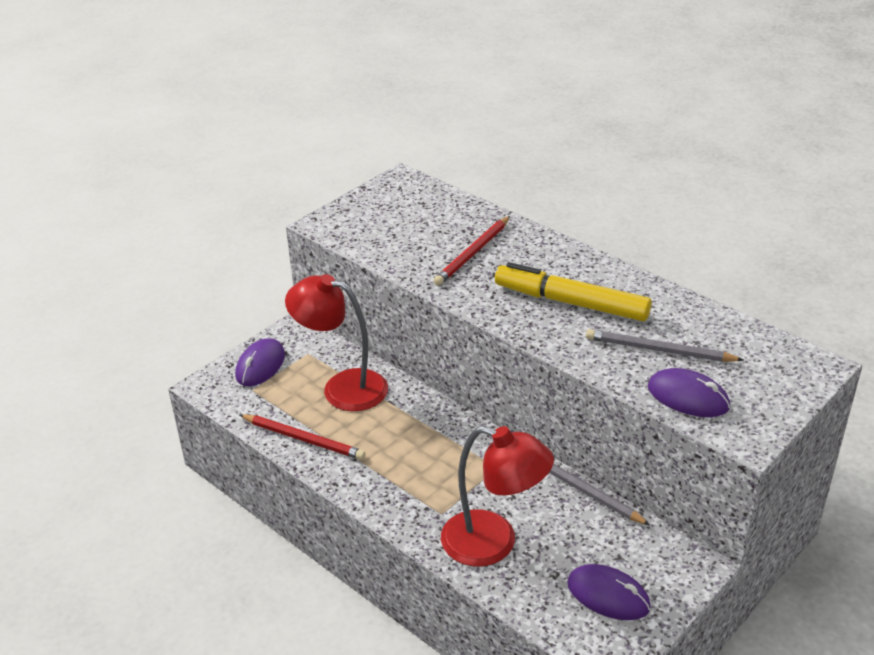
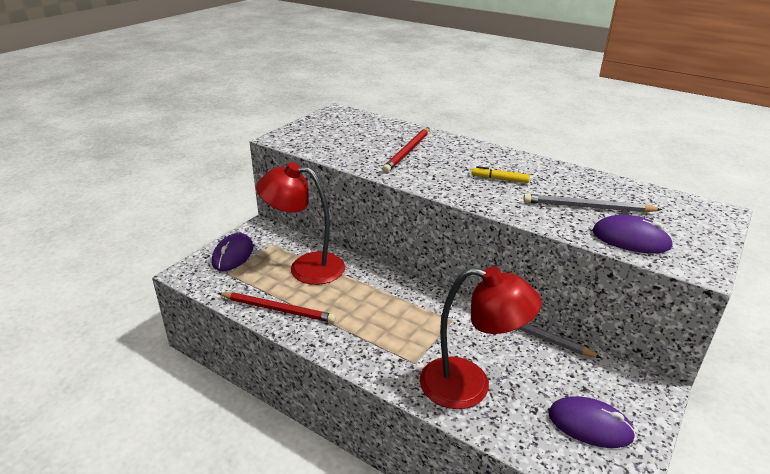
camera: 10 degrees left, 5 degrees down
yellow marker [495,262,652,321] -> yellow marker [472,166,530,183], size x0.43

